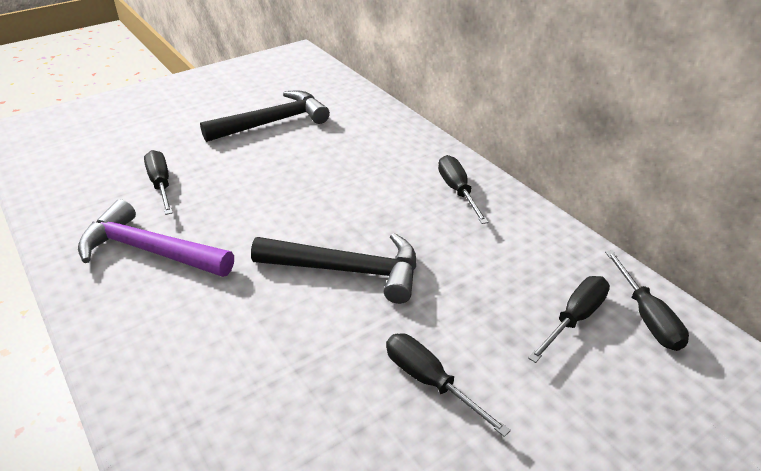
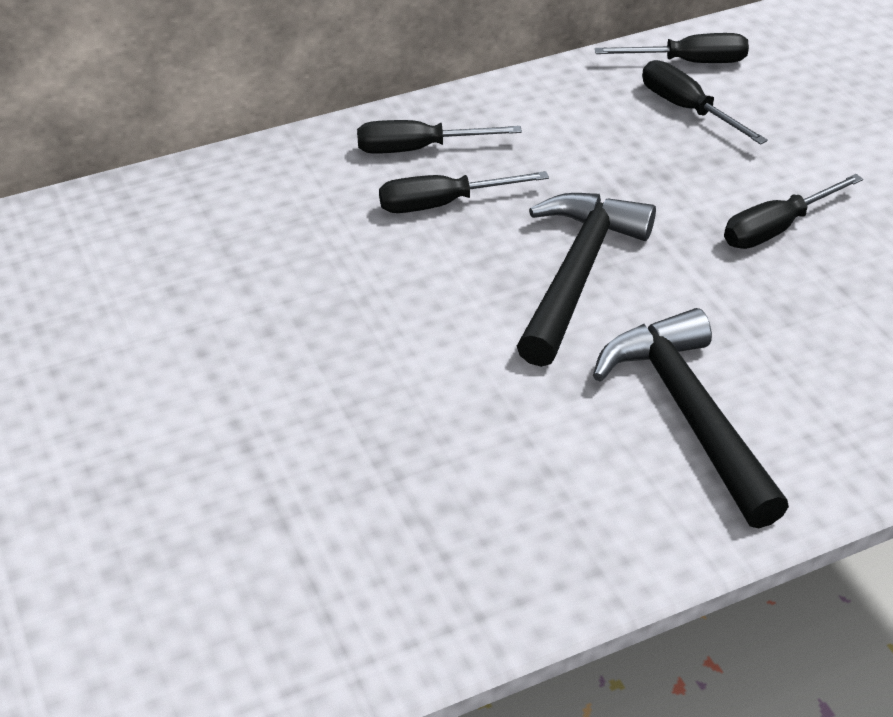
camera: 80 degrees left, 5 degrees up
purple hammer [78,199,234,277] -> none
black screwdriver [144,150,173,215] -> black screwdriver moved to [379,171,549,213]
black hammer [200,90,330,142] -> black hammer moved to [593,308,789,528]

